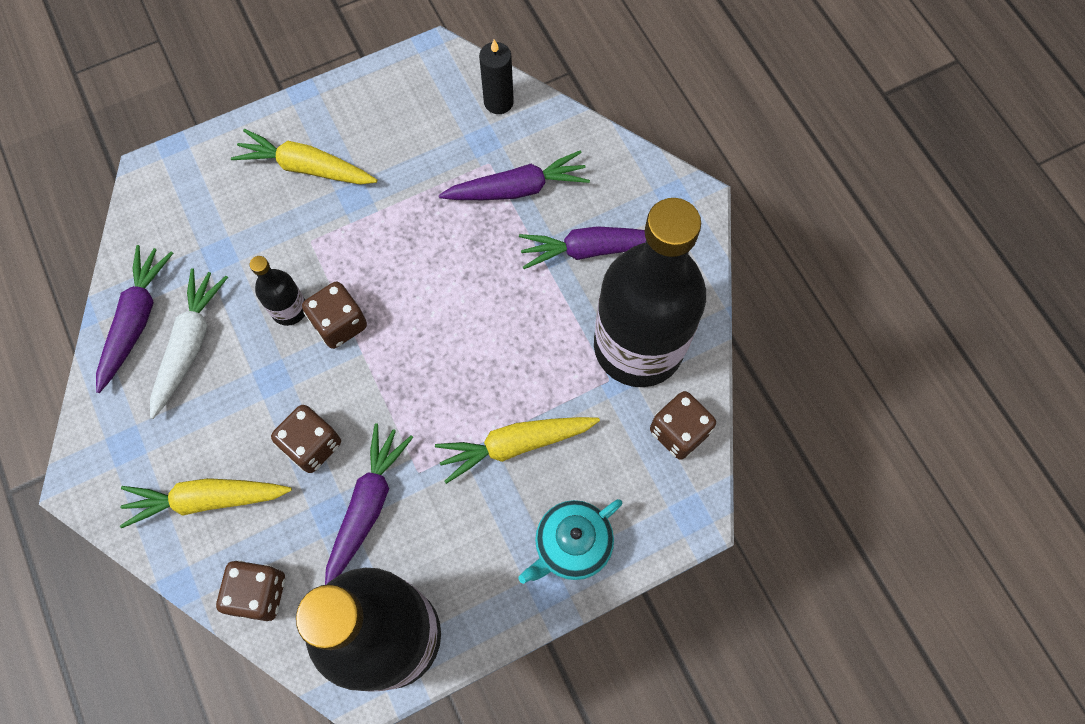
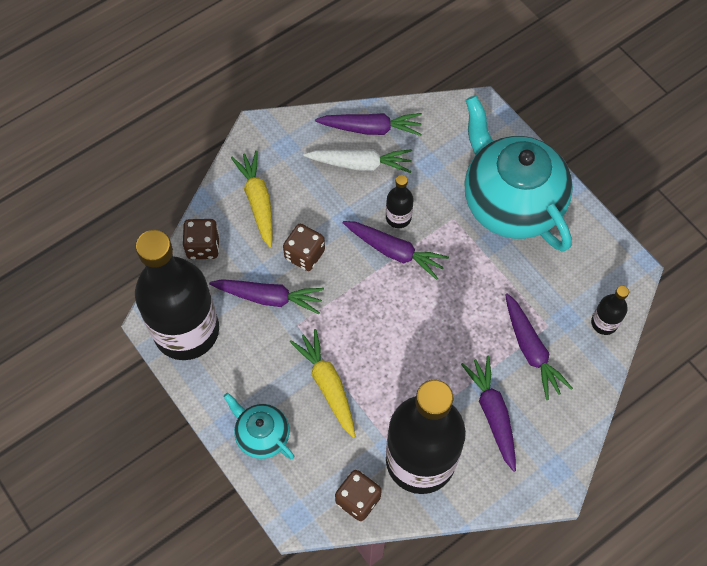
camera: 80 degrees right, 5 degrees down
yellow carrot [231,129,377,185] -> turquoise teapot [465,95,573,252]
brown dice [302,282,367,349] -> purple carrot [343,221,449,280]
black candle [479,40,514,114] -> black bottle [591,286,629,335]

